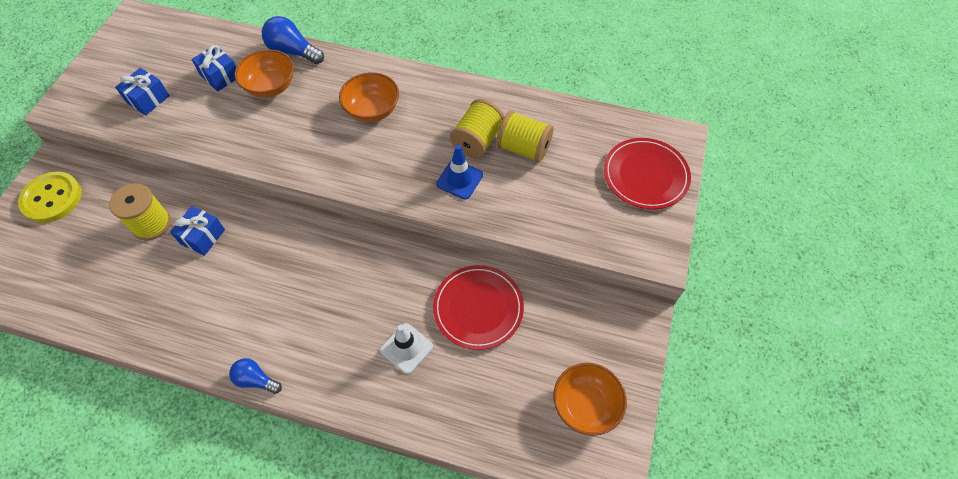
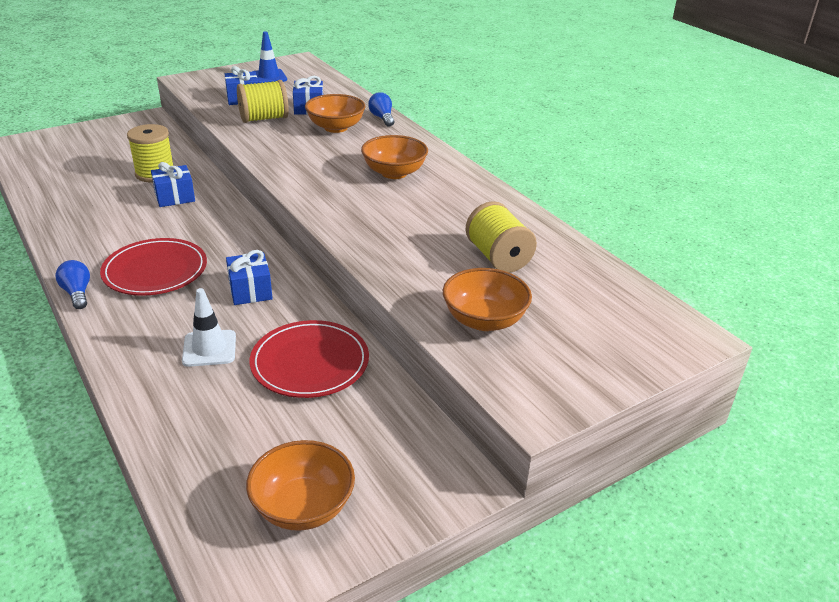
camera: 40 degrees right, 25 degrees down
yellow button [18,172,82,223] -> none
blue light bulb [262,16,324,64] -> blue light bulb [368,92,394,127], size x0.64
blue traffic cone [436,145,483,199] -> blue traffic cone moved to [252,31,287,83]
yellow spool [450,99,504,158] -> yellow spool moved to [237,80,289,123]
red plate [604,138,691,209] -> red plate moved to [100,238,207,296]
none -> blue gift [226,250,273,305]
none -> orange bowl [443,268,532,331]

